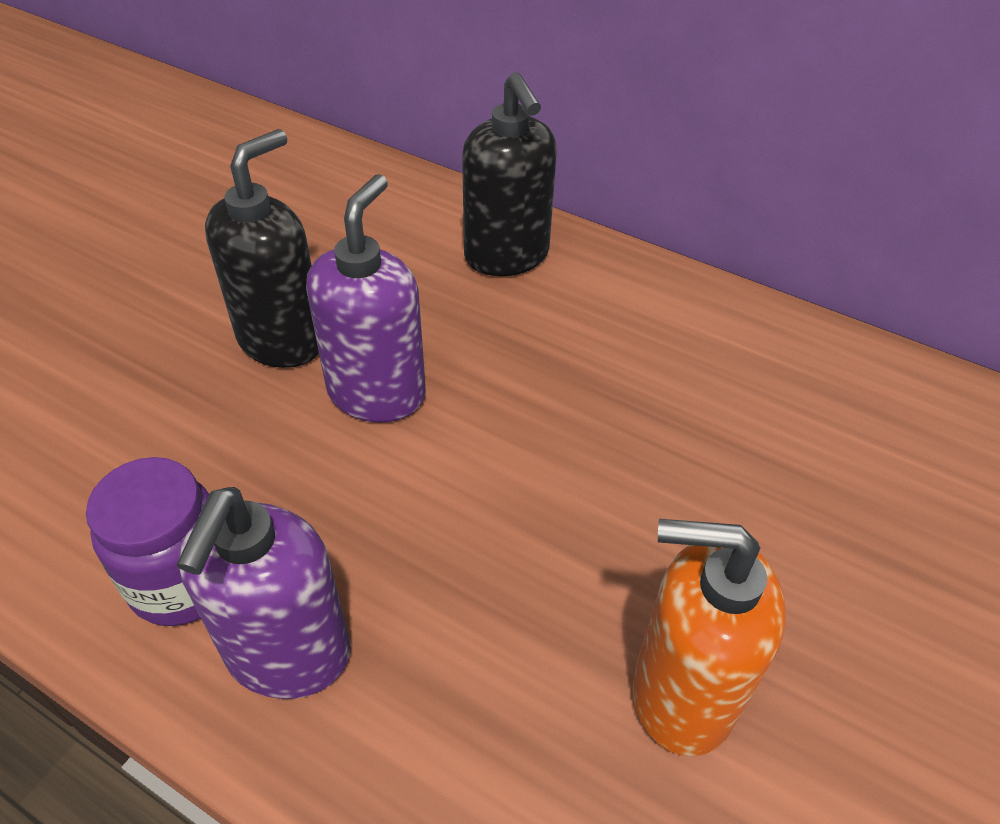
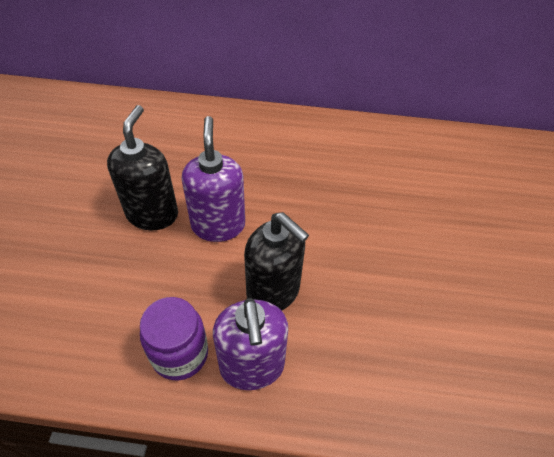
camera: 25 degrees left, 5 degrees up
black soap dispenser [462,72,557,276] -> black soap dispenser moved to [244,212,309,310]
orange soap dispenser [633,519,786,756] -> none

